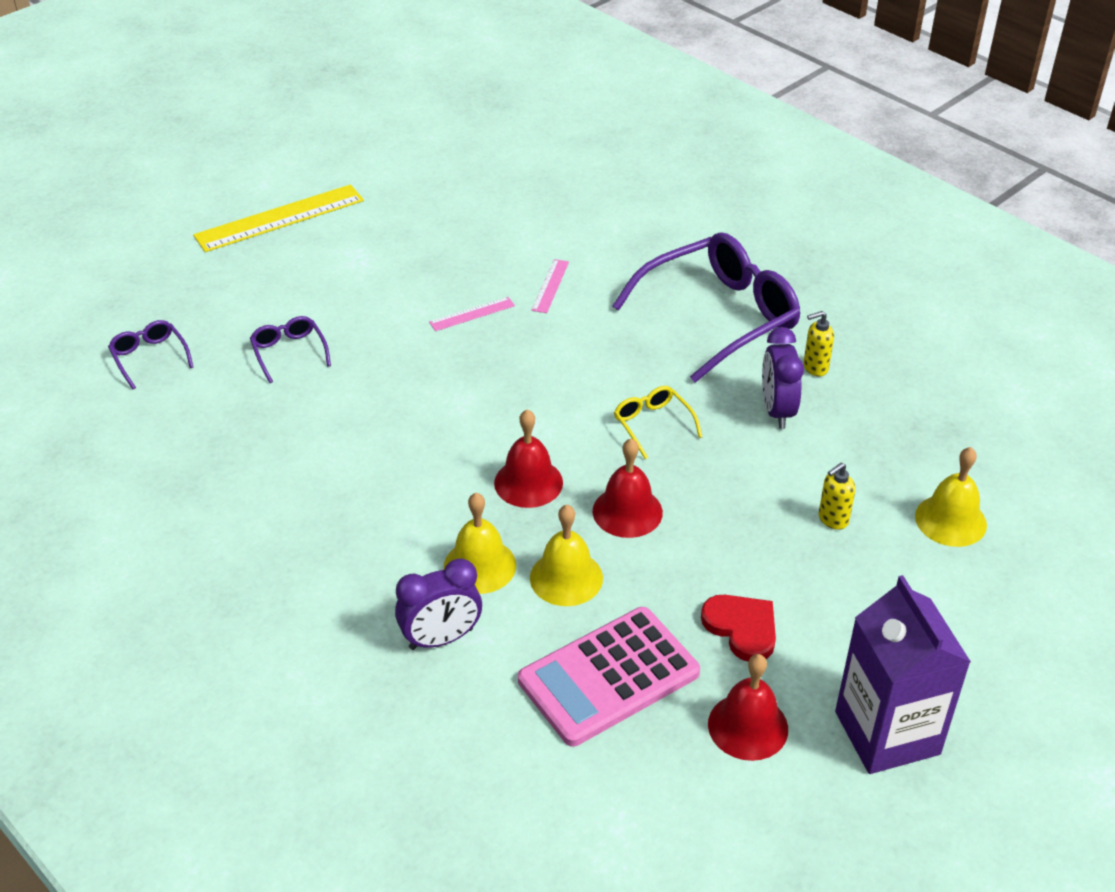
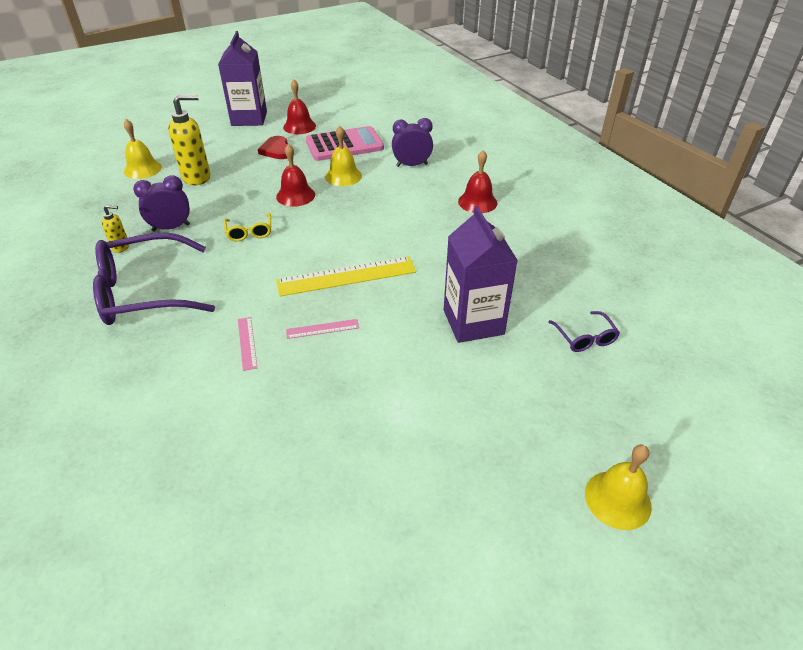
camera: 165 degrees left, 0 degrees up
yellow ruler [193,184,364,252] -> yellow ruler moved to [276,257,416,296]
purple glasses [250,316,331,383] -> purple carton [444,206,518,343]
yellow bell [444,493,516,594] -> yellow bell moved to [585,445,652,530]
red bell [494,409,563,508] -> red bell moved to [458,150,497,213]
pink ruler [532,259,569,313] -> pink ruler turned 45 degrees counterclockwise [238,317,257,371]
purple clock [762,327,804,429] -> purple clock turned 120 degrees counterclockwise [133,175,190,232]
yellow soap dispenser [818,463,856,530] -> yellow soap dispenser [168,94,210,185], size x1.97

